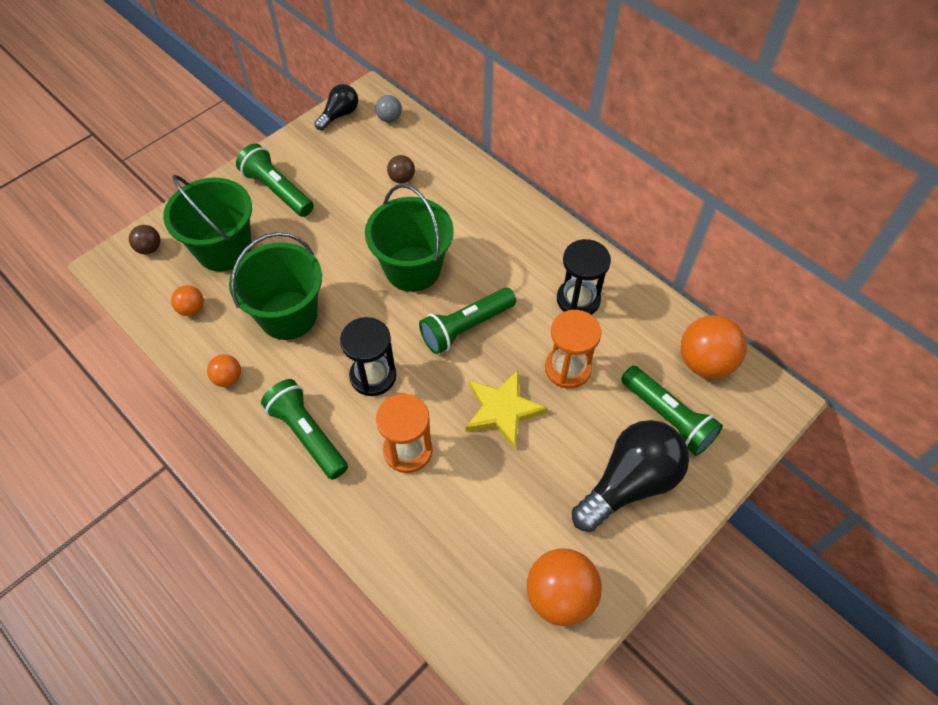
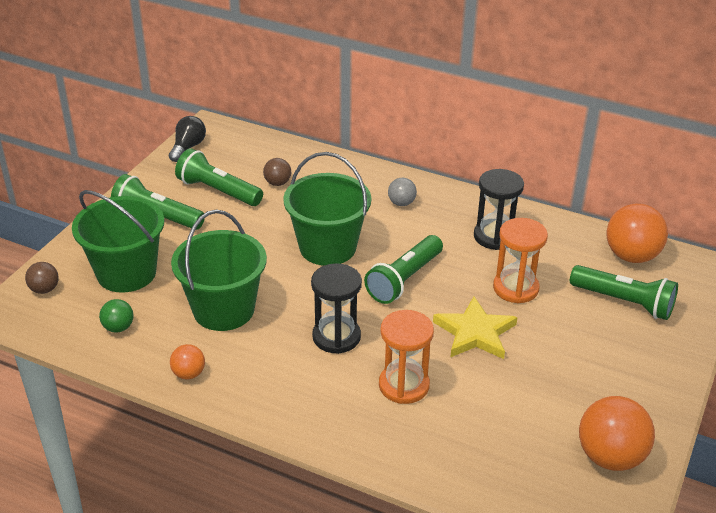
camera: 20 degrees left, 20 degrees down
orange ball [171,285,204,316] -> green ball [99,299,134,333]
green flashlight [261,379,348,480] -> green flashlight moved to [175,148,263,206]
grey ball [375,95,402,123] -> grey ball moved to [388,178,417,206]
black light bulb [572,420,689,532] -> none

